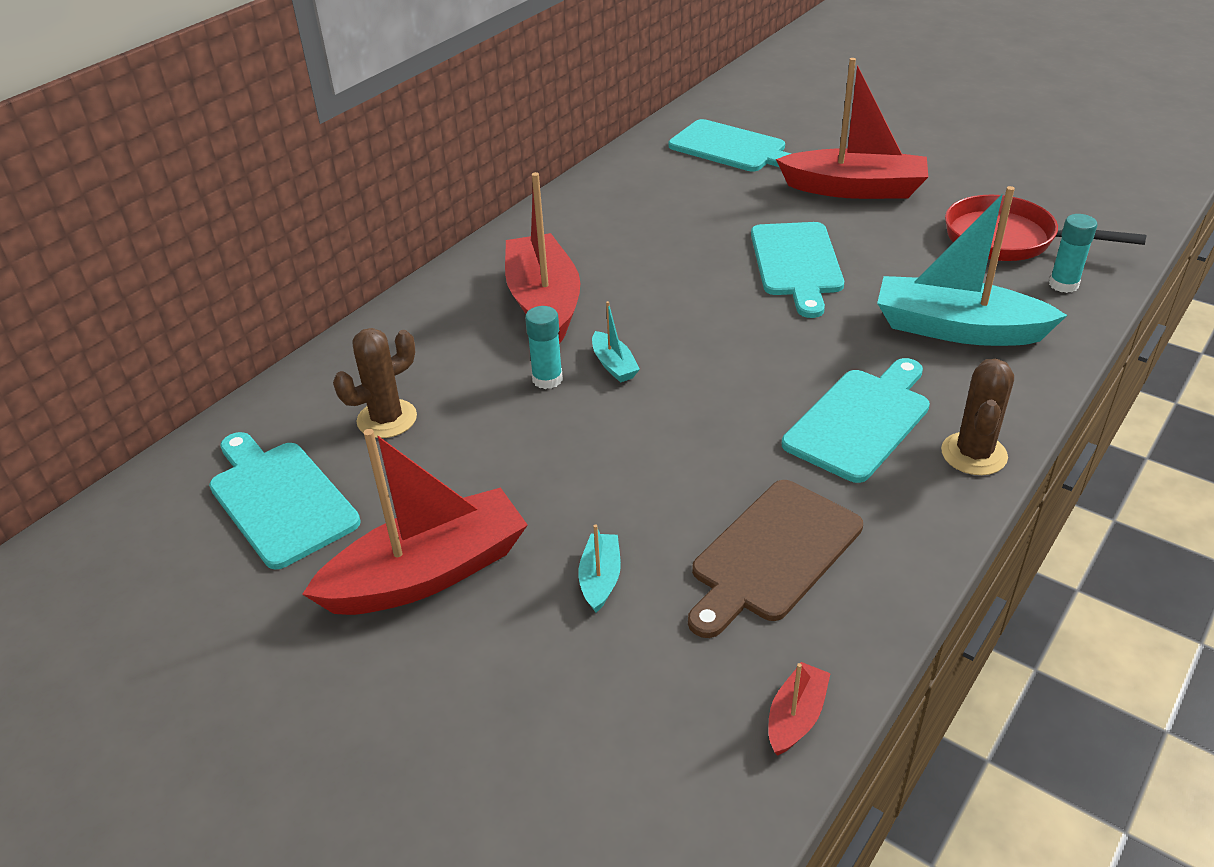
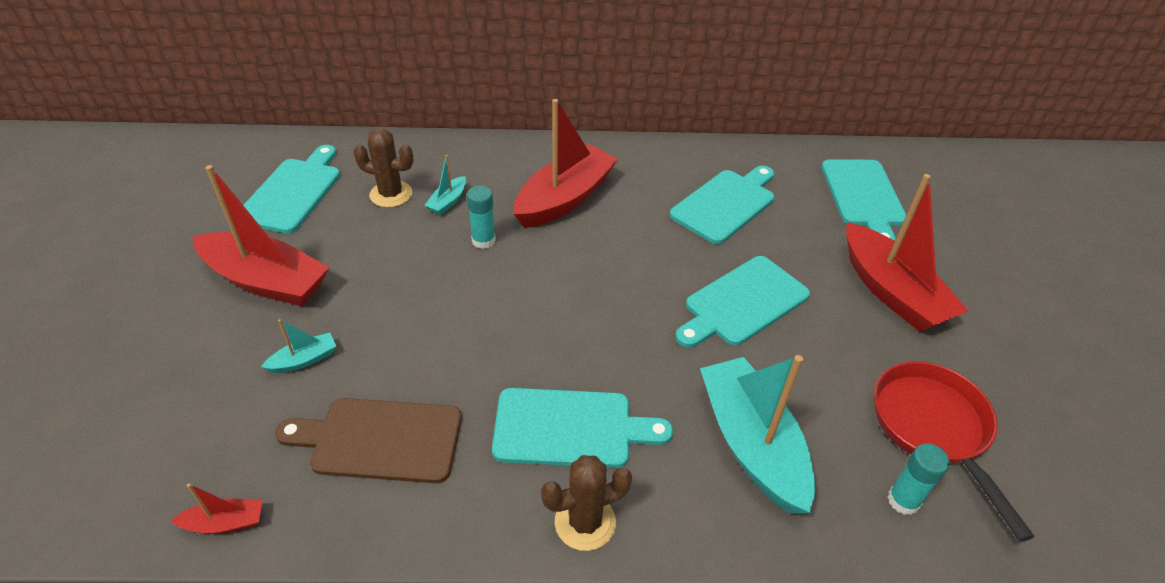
camera: 50 degrees right, 5 degrees up
turquoise boat [592,301,640,383] -> turquoise boat moved to [424,155,466,215]
none -> turquoise cutting board [670,166,774,244]

